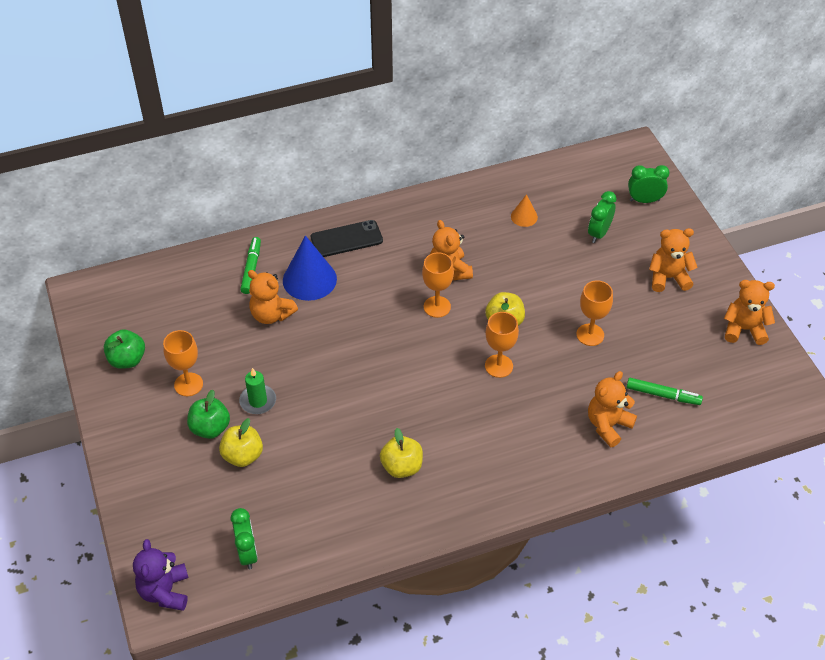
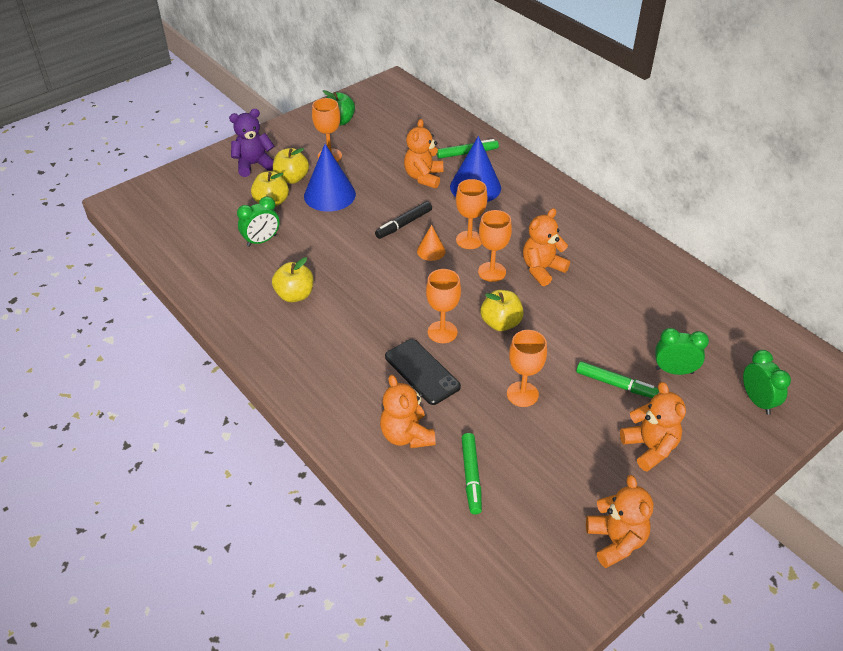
camera: 70 degrees right, 5 degrees down
purple teddy bear [133,539,188,611] -> purple teddy bear moved to [229,109,274,177]
green apple [187,390,230,439] -> yellow apple [273,148,309,184]
green clock [231,508,258,569] -> green clock moved to [237,196,279,247]
green candle [239,368,276,414] -> blue cone [304,144,356,212]
black phone [311,220,383,257] -> black phone moved to [385,339,461,405]
orange cone [511,194,538,227] -> orange cone moved to [417,225,446,261]
orange teddy bear [588,371,637,447] -> orange teddy bear turned 135 degrees counterclockwise [380,375,436,448]
none -> black marker [375,201,432,239]
none -> orange goblet [456,179,488,249]
none -> green marker [576,361,659,398]

